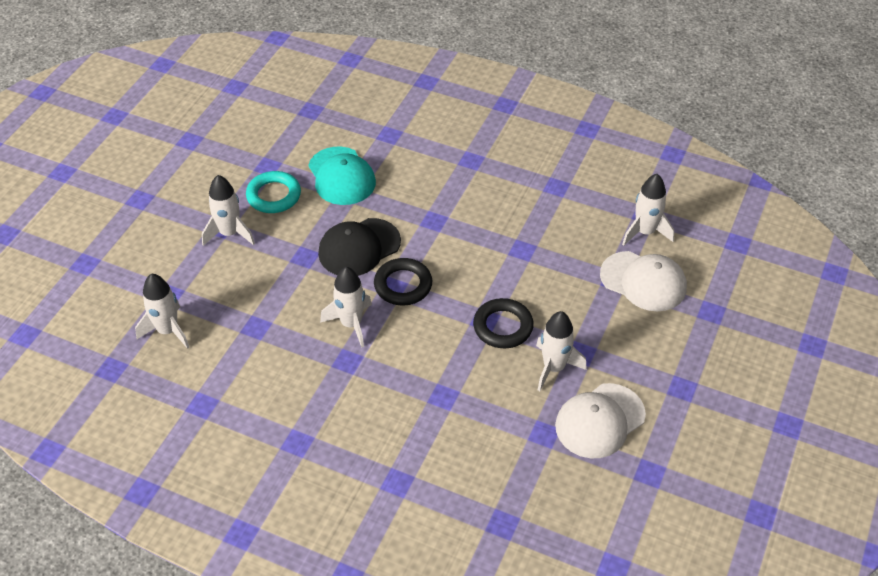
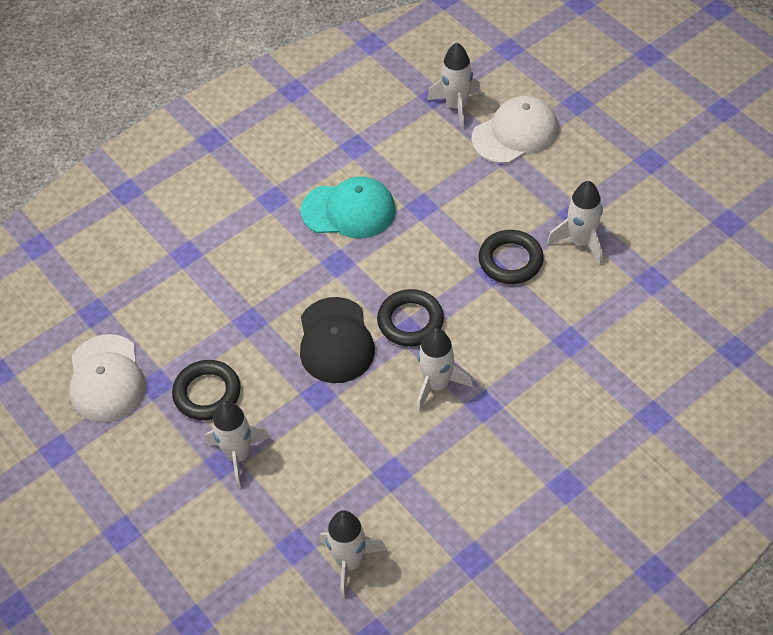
camera: 60 degrees left, 5 degrees up
turquoise ring [246,171,301,213] -> black ring [172,360,241,420]
turquoise cap [308,147,376,205] -> turquoise cap moved to [301,176,396,238]
white cap [555,383,646,458] -> white cap moved to [69,334,146,423]

